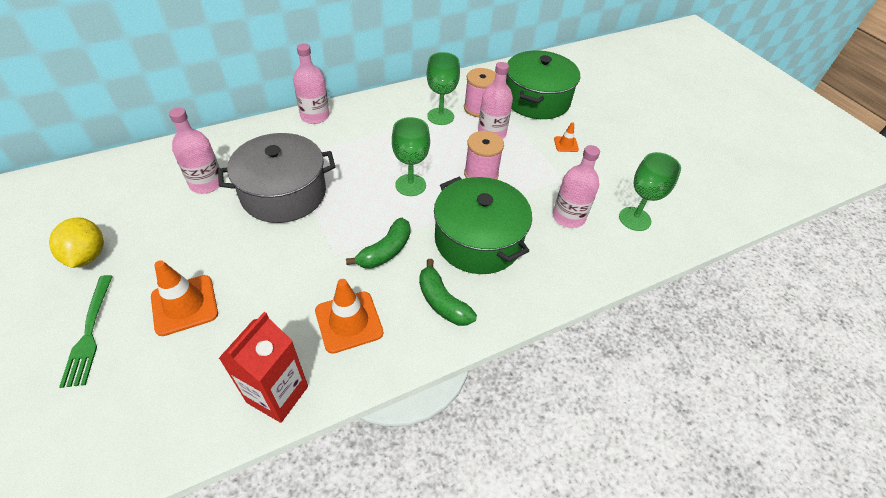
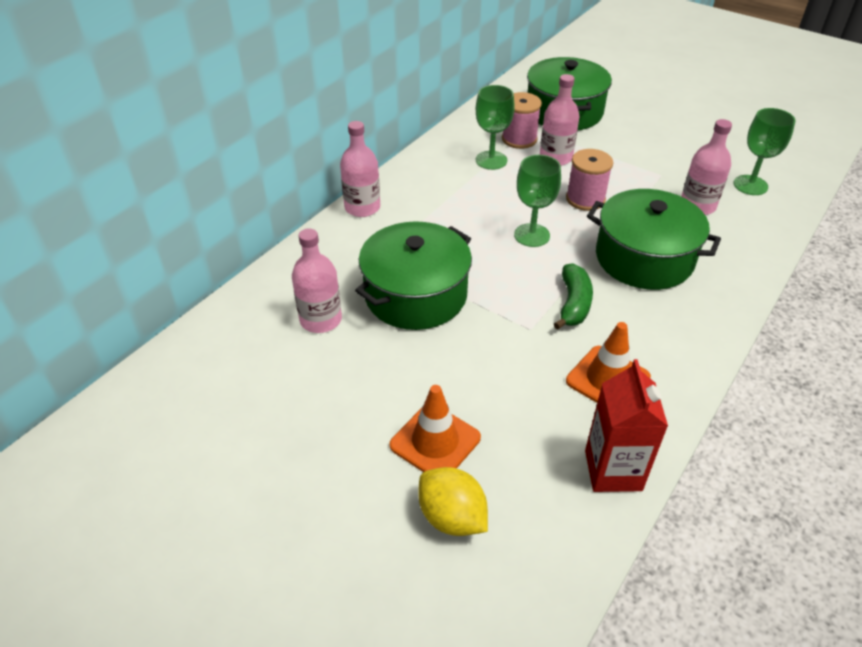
camera: 25 degrees left, 5 degrees down
yellow lemon [49,217,104,268] -> yellow lemon moved to [418,467,488,536]
green fork [59,275,113,388] -> none
grey pot [218,133,335,223] -> green pot [355,221,472,330]
green banana [419,259,477,326] -> none
orange traffic cone [554,122,579,152] -> none

